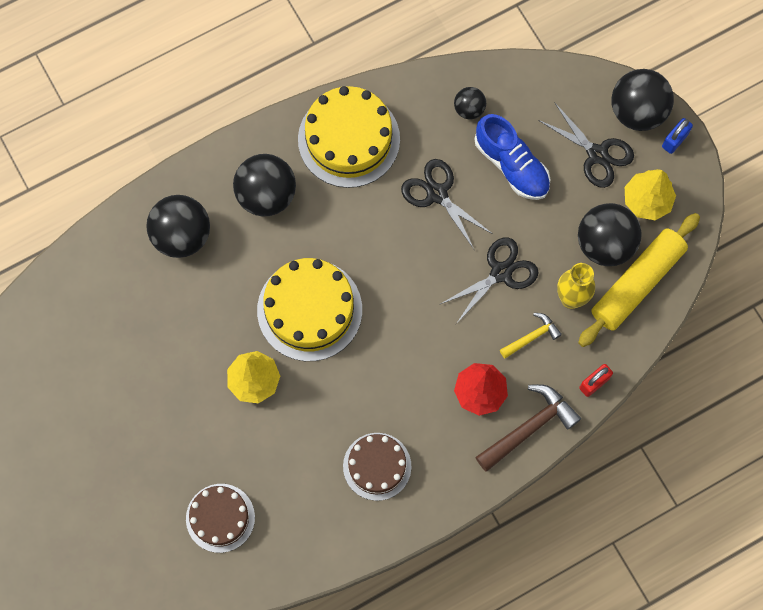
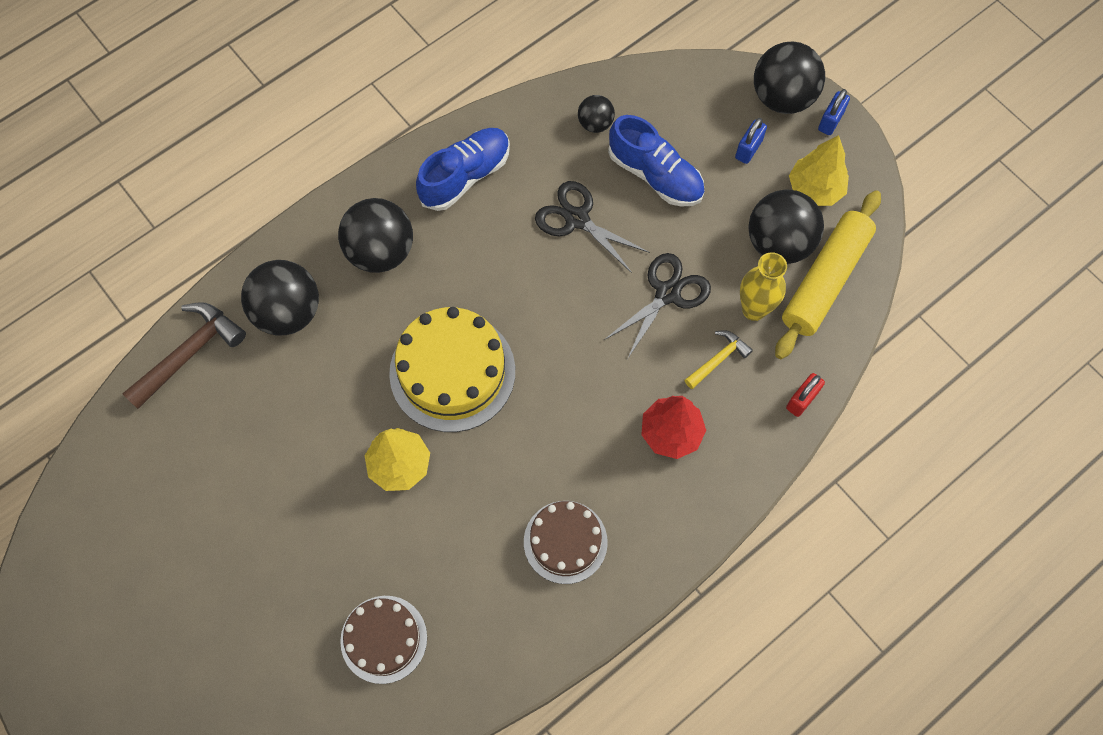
camera: 10 degrees left, 5 degrees down
yellow cake [298,86,400,188] -> blue shoe [416,128,510,211]
brown hammer [475,384,581,472] -> brown hammer moved to [122,302,246,409]
black scissors [538,102,634,188] -> blue padlock [735,118,767,164]

